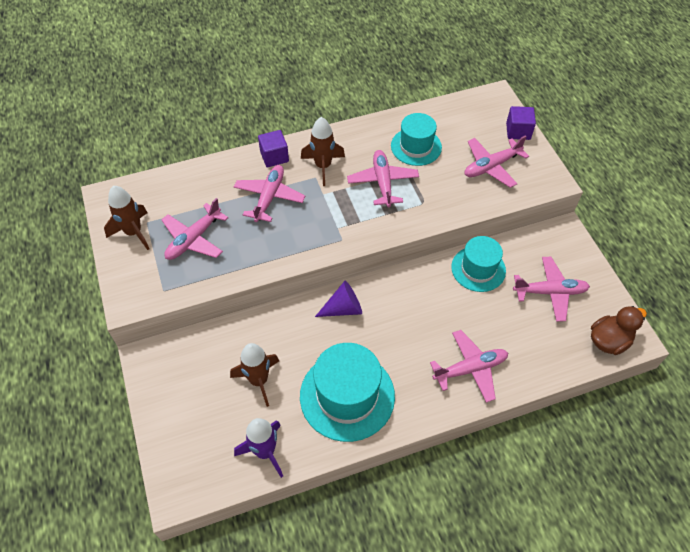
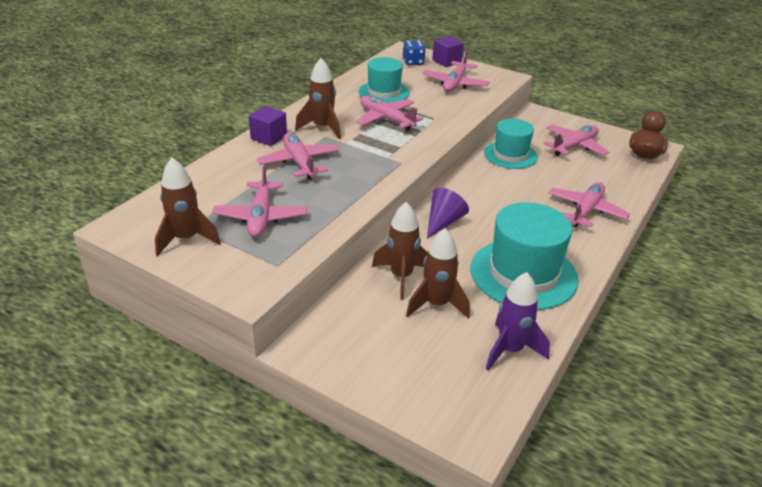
camera: 40 degrees left, 20 degrees down
none -> brown rocket [372,202,428,300]
none -> blue dice [403,40,426,65]

